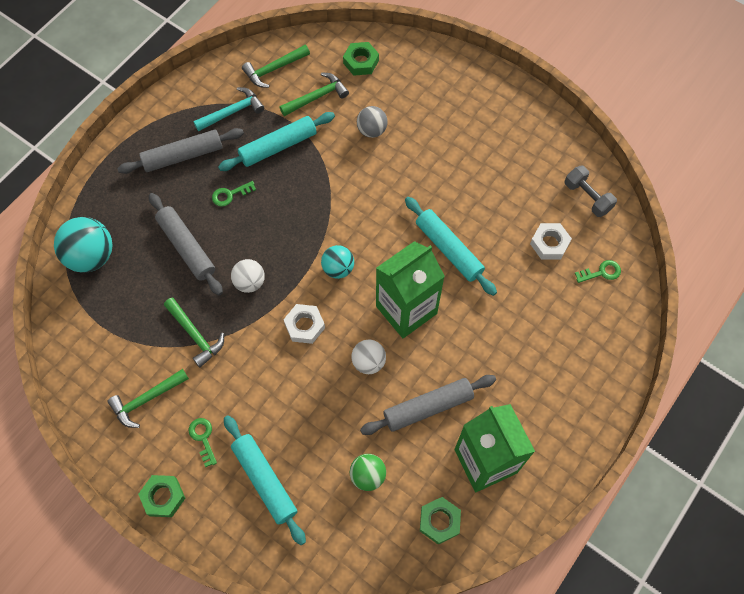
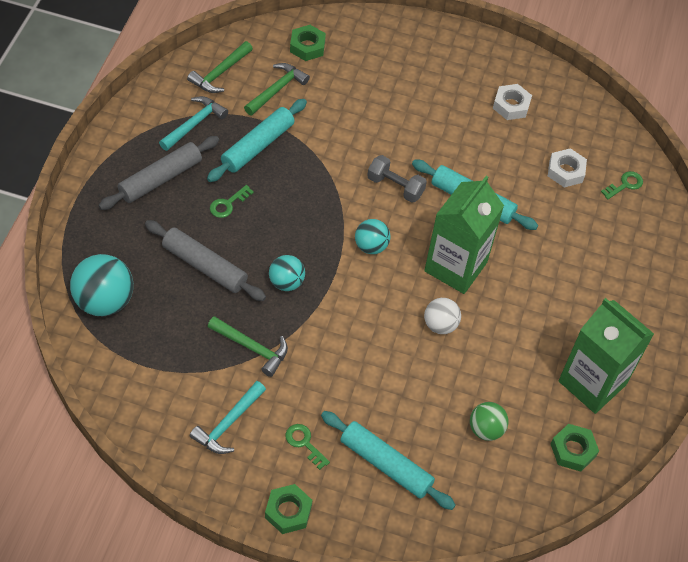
camera: 25 degrees left, 10 degrees down
green hammer [107,369,189,428] -> turquoise hammer [190,381,266,454]
white ball [231,259,265,293] -> turquoise ball [269,255,305,291]
white nut [283,304,325,344] -> white nut moved to [493,84,532,120]
grey ball [357,106,388,138] -> none
grey rolling pin [360,375,496,435] -> none
grey dumbbell [565,166,617,217] -> grey dumbbell moved to [367,155,427,203]

